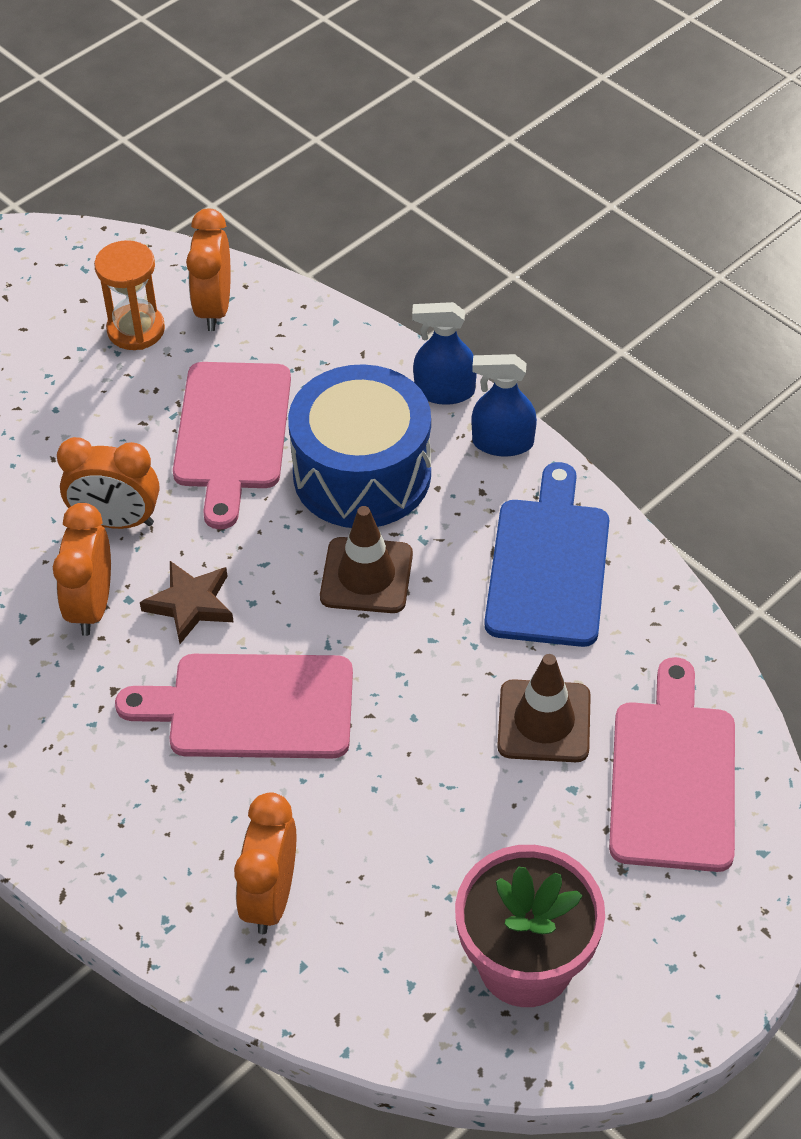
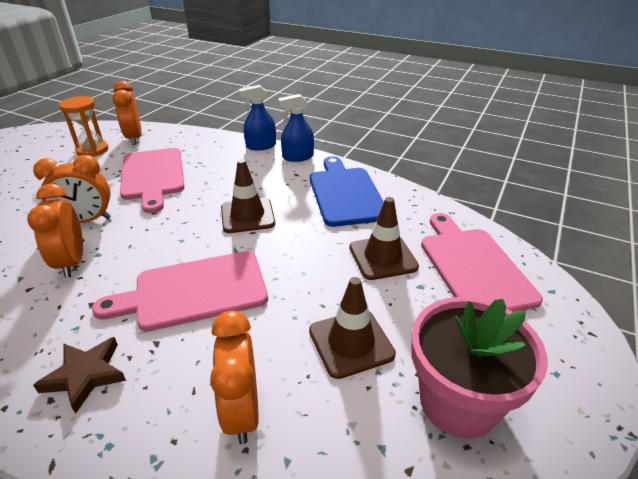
camera: 20 degrees left, 15 degrees down
brown star [140,561,234,644] -> brown star moved to [33,337,126,414]
blue drum [288,364,431,528] -> none
none -> brown traffic cone [309,277,396,379]

